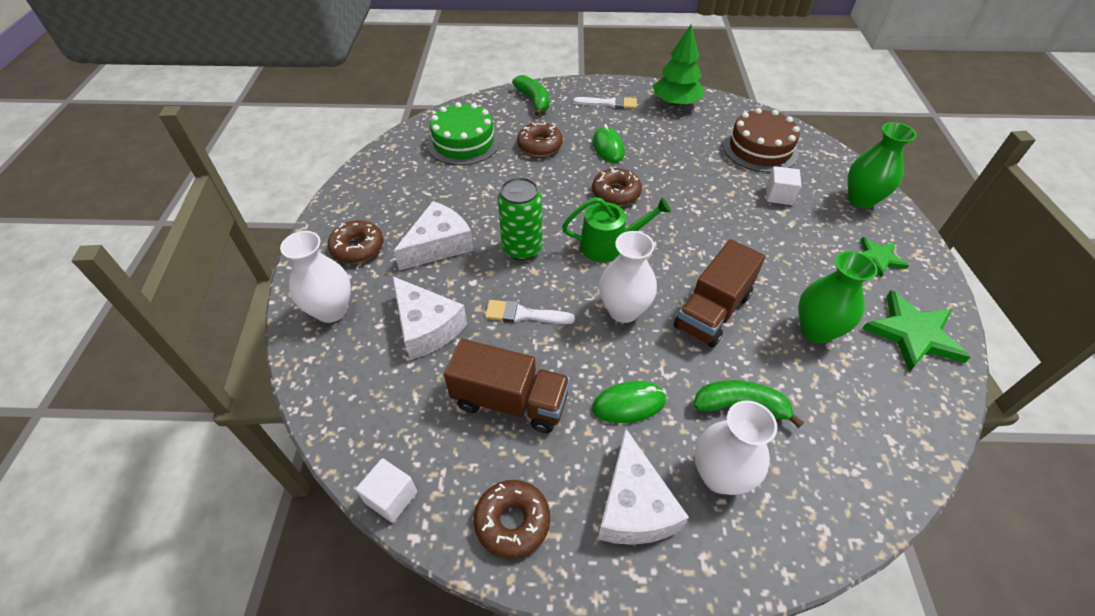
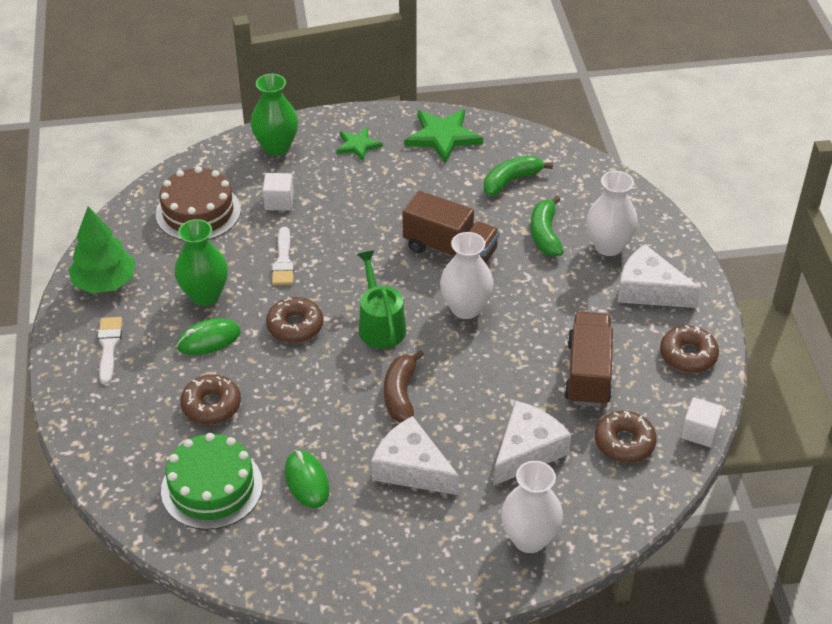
camera: 100 degrees left, 5 degrees down
brown donut [328,220,384,263] -> brown donut moved to [595,411,657,463]
white brush [485,300,575,324] -> white brush moved to [272,227,294,285]
green can [498,177,542,260] -> brown banana [384,350,424,423]
green banana [512,75,549,116] -> green banana moved to [484,155,553,196]
green mouse [592,381,667,423] -> green mouse moved to [285,450,329,508]
white cheese [598,428,689,545] -> white cheese turned 135 degrees counterclockwise [618,244,701,308]
green vase [798,251,878,343] -> green vase moved to [175,219,228,306]

